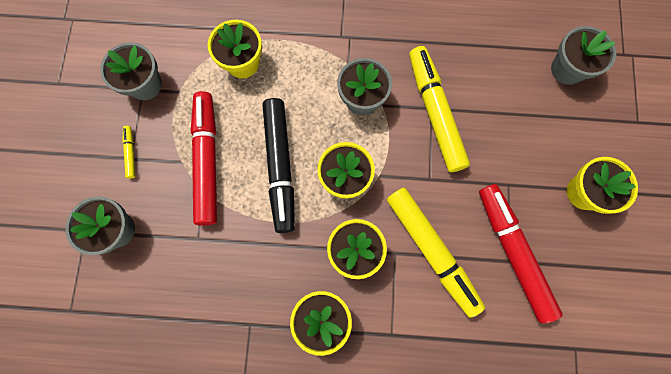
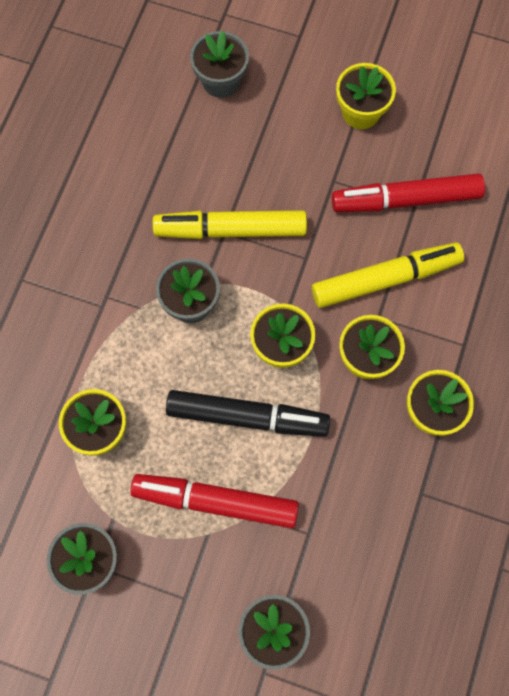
camera: 75 degrees left, 5 degrees down
yellow marker [122,126,135,179] -> none

